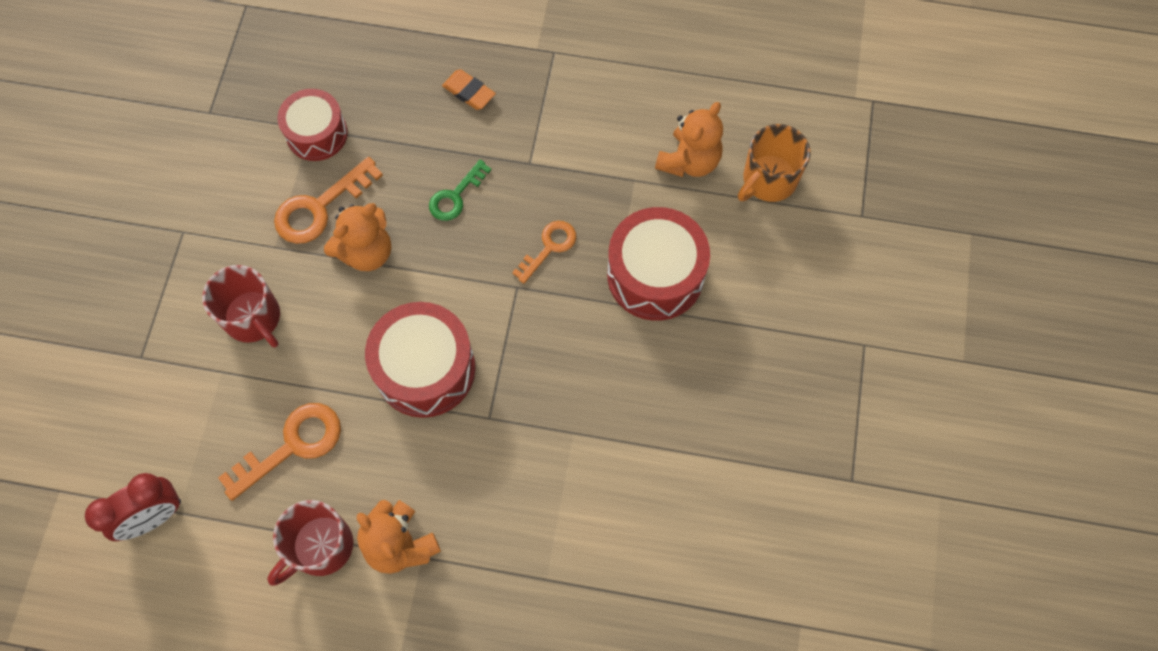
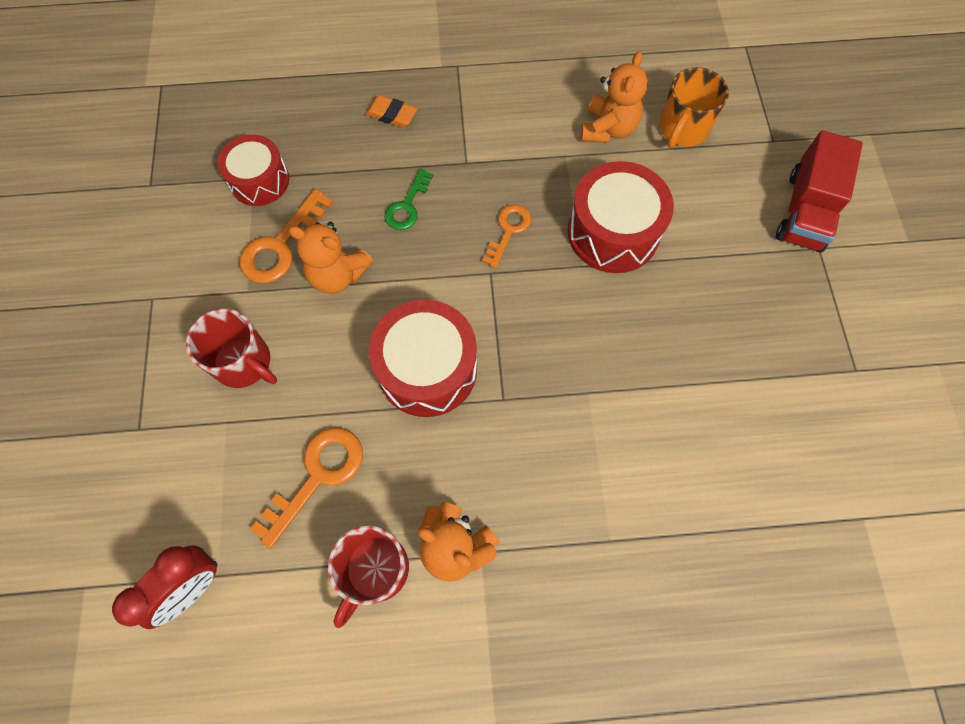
camera: 15 degrees left, 0 degrees up
orange teddy bear [324,203,391,271] -> orange teddy bear turned 75 degrees clockwise [288,222,373,294]
none -> red truck [776,130,863,253]

